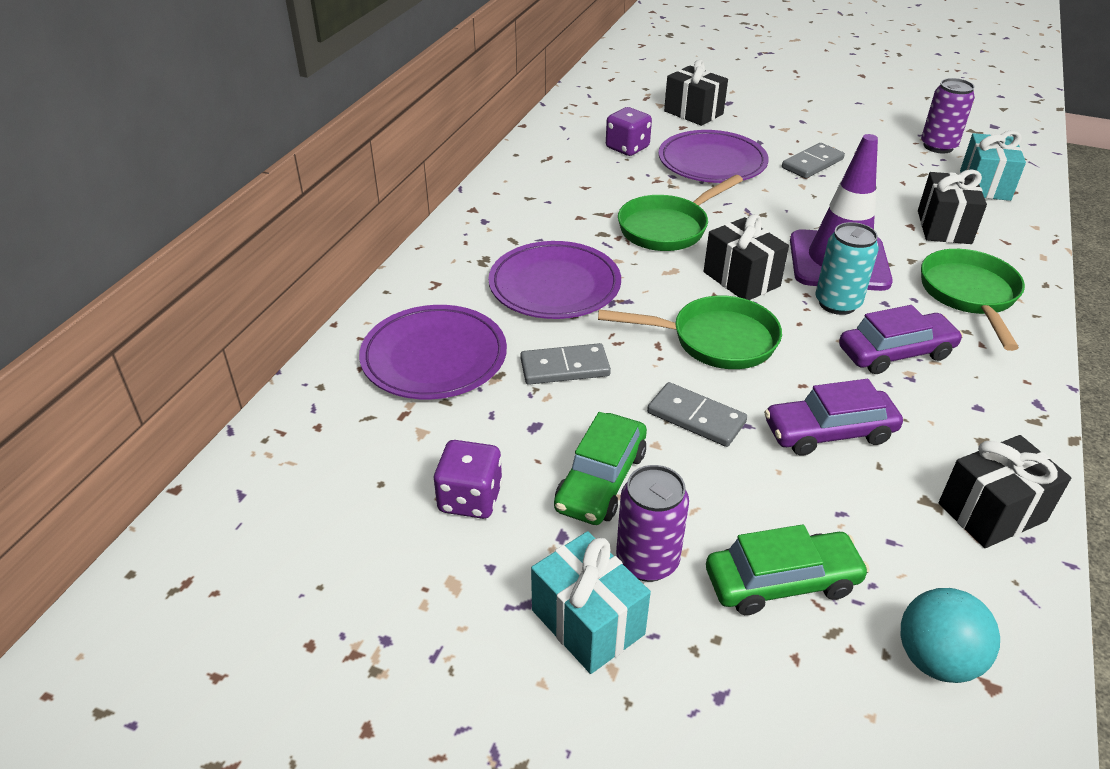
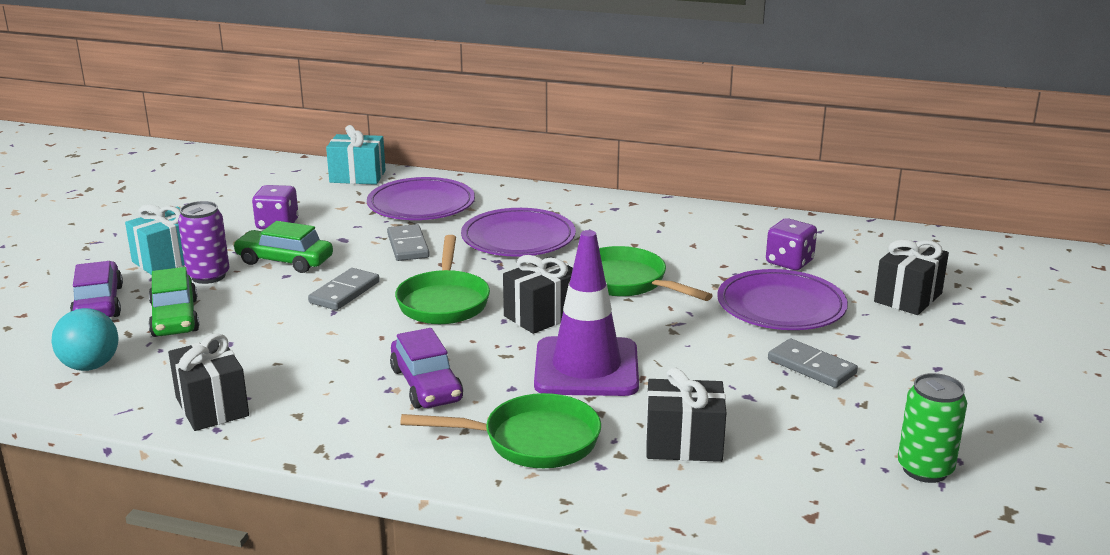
camera: 85 degrees right, 15 degrees down
purple car [764,379,903,456] -> purple car moved to [70,261,123,317]
turquoise can [815,222,879,315] -> none
purple can [921,78,975,153] -> green can [898,373,967,483]
turquoise gift [960,130,1026,201] -> turquoise gift moved to [326,125,386,185]

